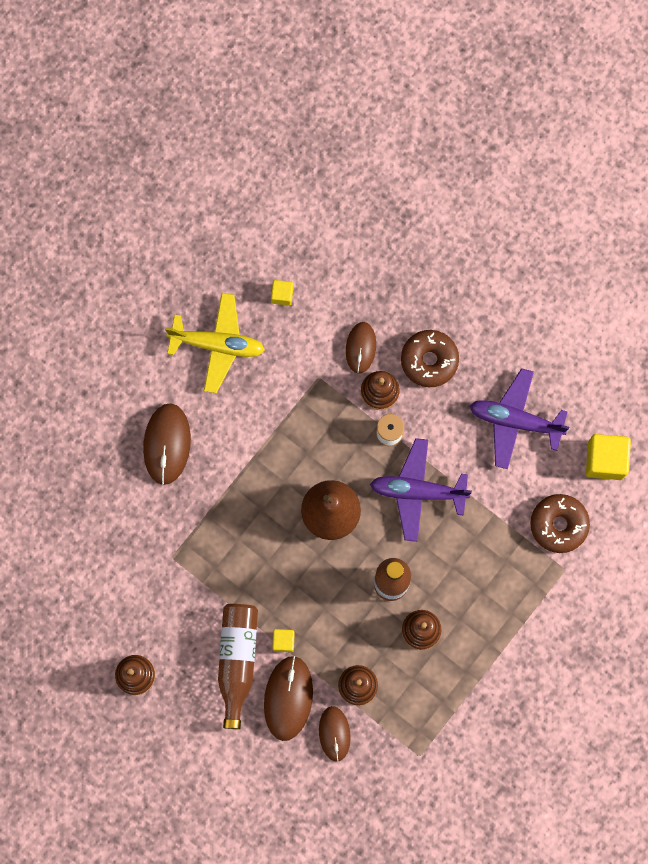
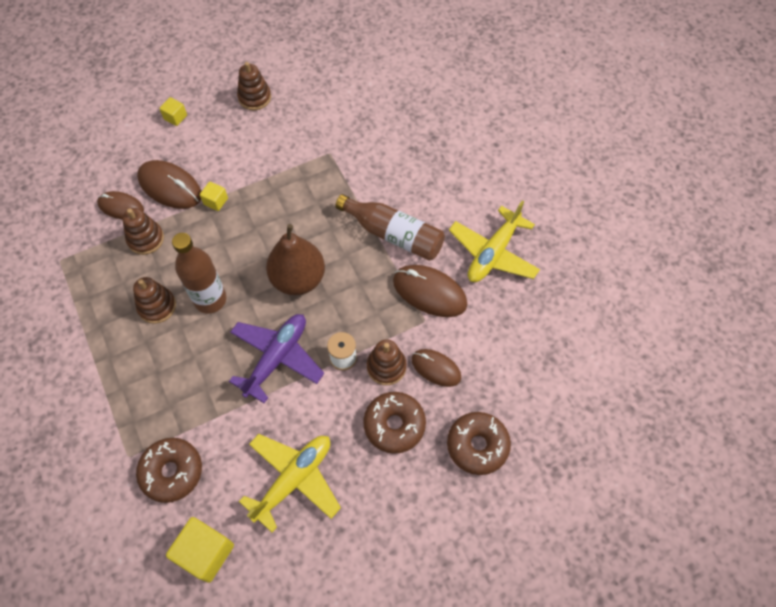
camera: 115 degrees right, 15 degrees down
brown mouse [143,403,191,485] -> brown mouse moved to [393,265,468,317]
brown bottle [218,604,258,729] -> brown bottle moved to [335,194,445,261]
yellow cube [271,280,293,306] -> yellow cube moved to [159,97,187,126]
purple plane [470,368,569,469] -> yellow plane [239,434,341,533]
none -> brown donut [447,412,511,475]

